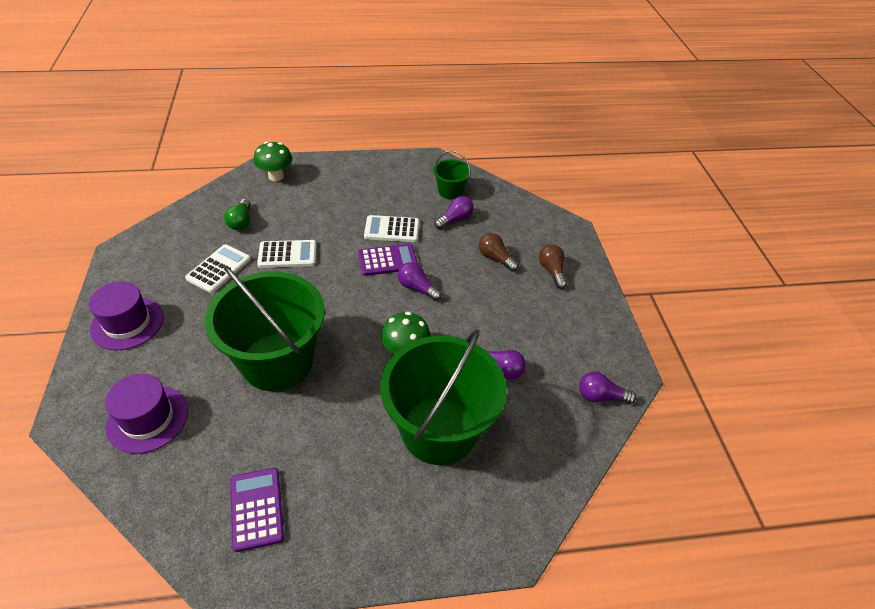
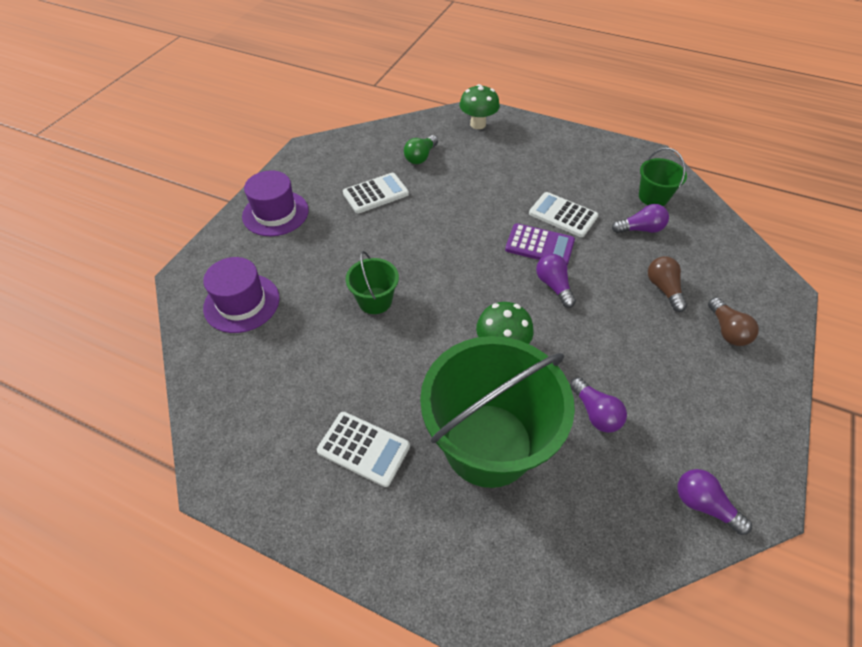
camera: 35 degrees right, 5 degrees up
green bucket [205,265,325,391] -> green bucket [346,251,399,314], size x0.45
purple calculator [230,468,284,552] -> none
white calculator [257,240,316,268] -> white calculator moved to [317,412,410,487]
brown light bulb [539,244,567,289] -> brown light bulb turned 150 degrees clockwise [708,297,759,346]

